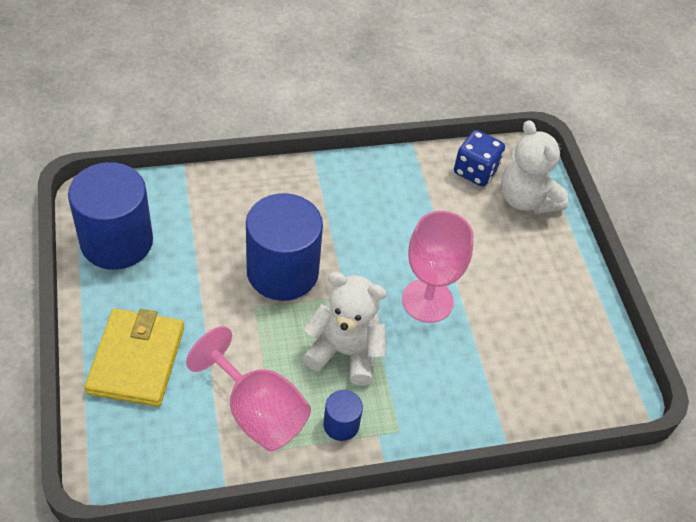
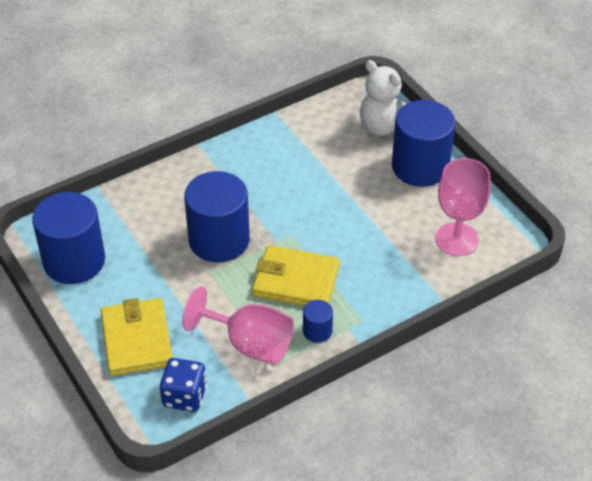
camera: 15 degrees left, 5 degrees down
white teddy bear [302,272,387,386] -> yellow wallet [252,245,340,306]
pink goblet [402,211,474,323] -> pink goblet moved to [435,158,491,256]
blue dice [454,130,505,187] -> blue dice moved to [160,358,207,412]
none -> blue cylinder [392,100,456,187]

